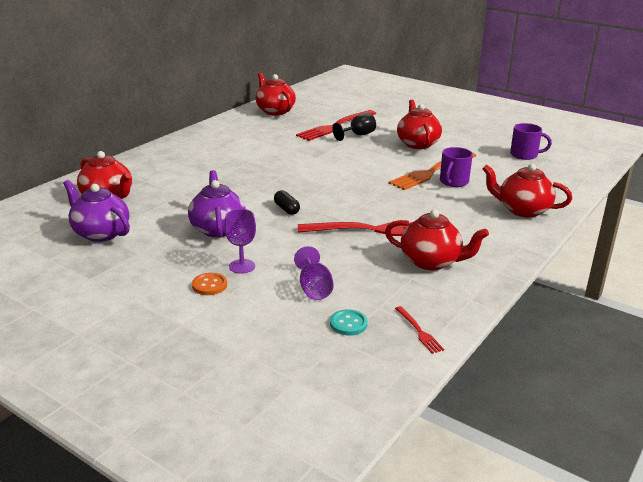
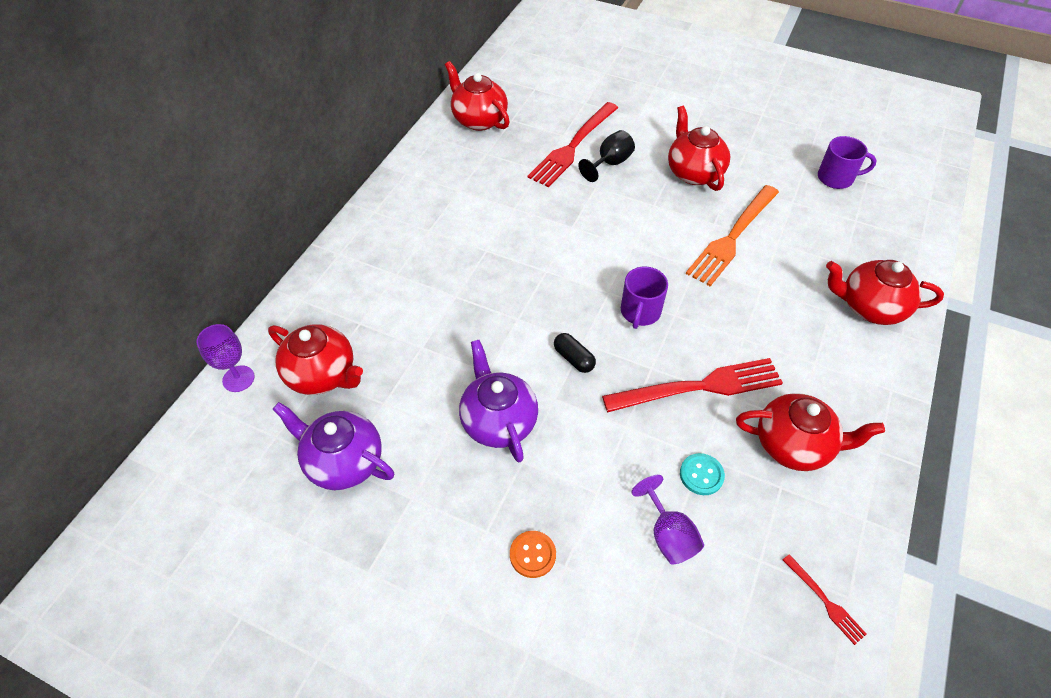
camera: 10 degrees left, 25 degrees up
purple goblet [224,209,256,274] -> purple goblet moved to [196,324,255,392]
turquoise button [330,309,368,336] -> turquoise button moved to [680,453,725,495]
purple mug [440,147,473,187] -> purple mug moved to [621,267,668,329]

